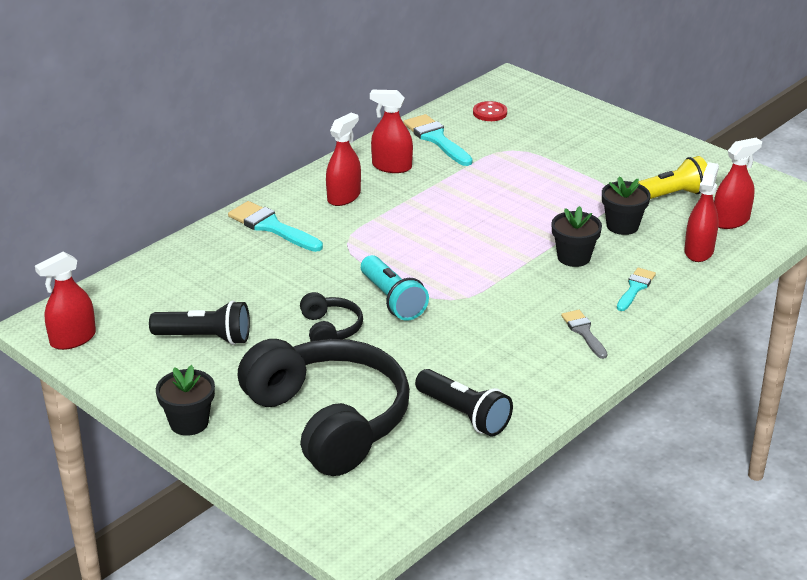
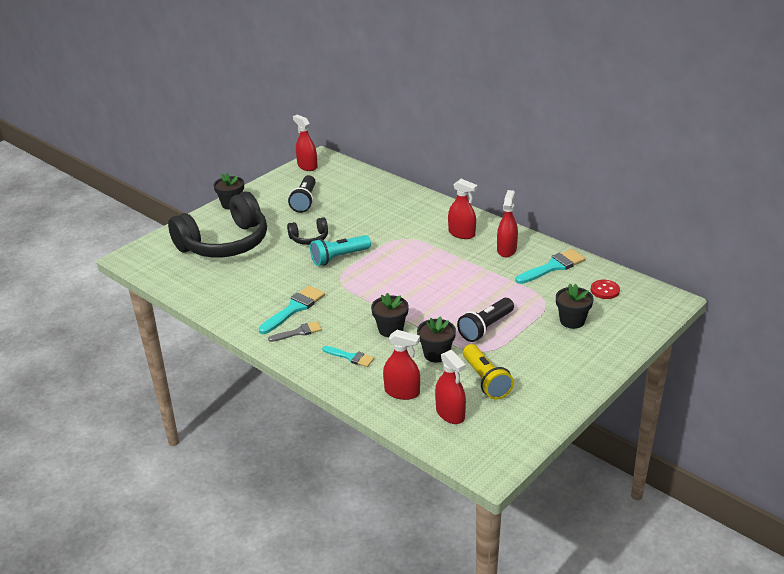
camera: 90 degrees right, 0 degrees up
turquoise brush [228,201,323,252] -> turquoise brush moved to [259,286,325,334]
black flashlight [415,369,513,436] -> black flashlight moved to [457,298,514,342]
none -> black flower pot [556,284,594,329]

